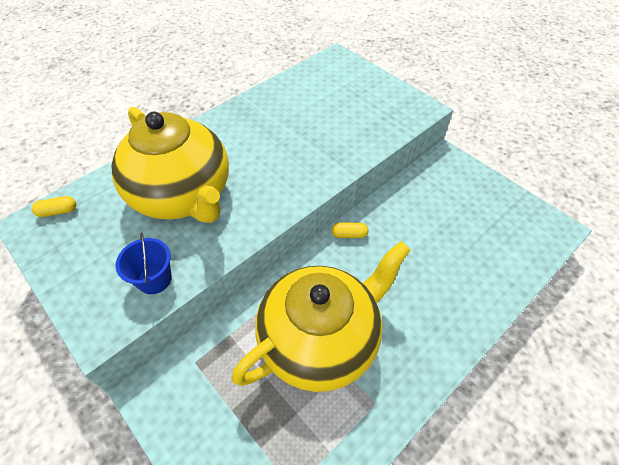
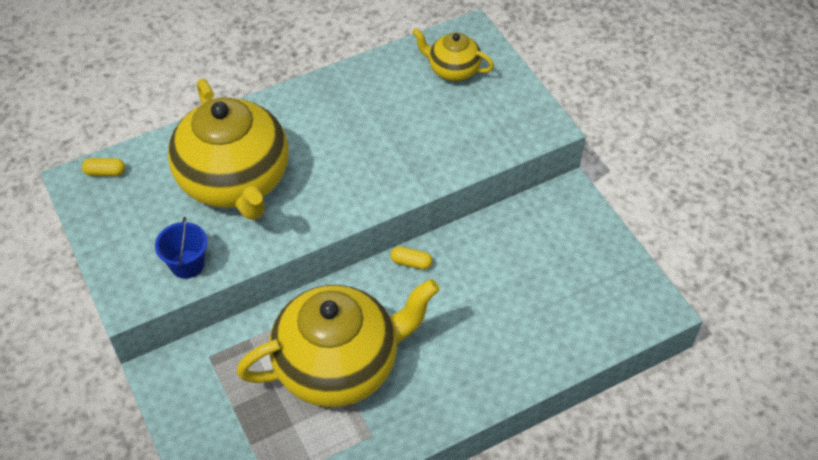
camera: 15 degrees right, 0 degrees up
none -> yellow teapot [412,28,494,81]

